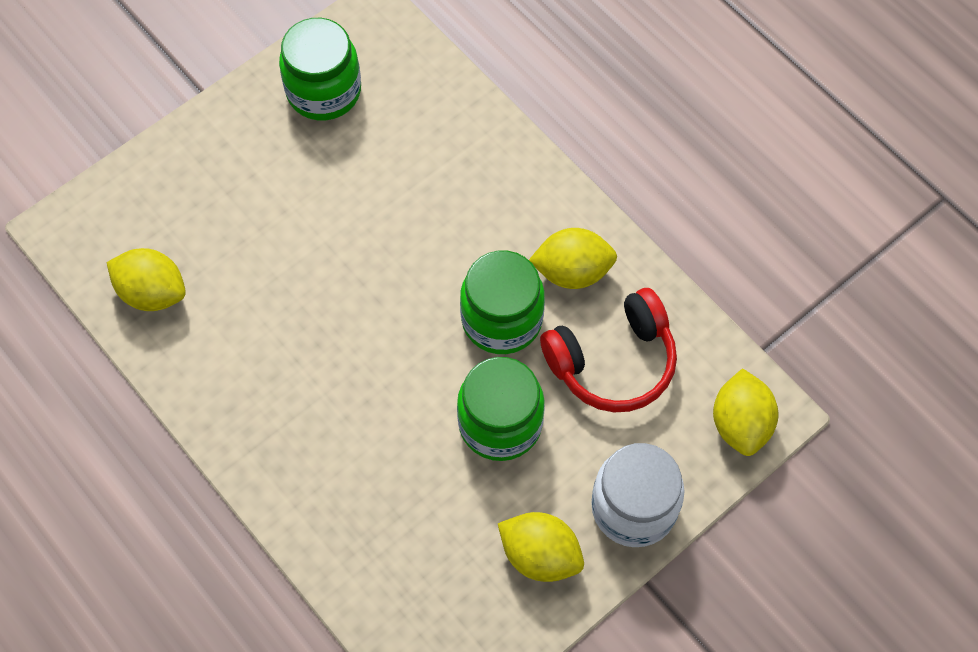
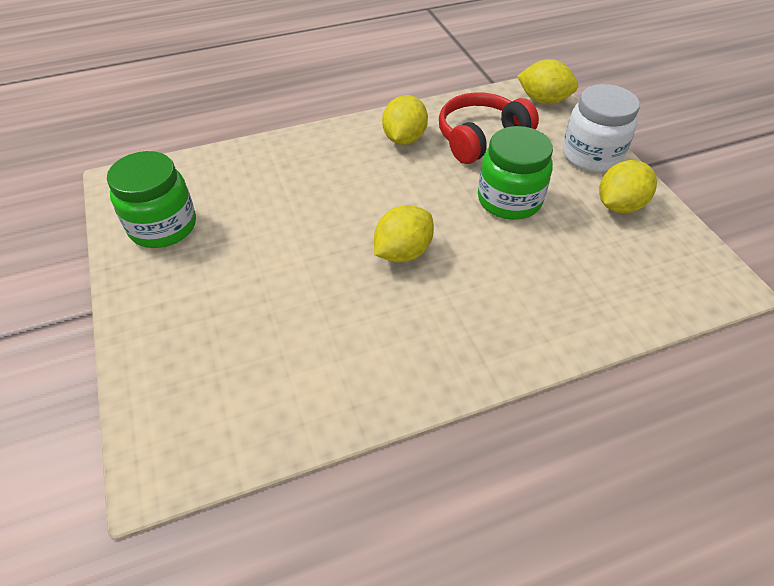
camera: 70 degrees left, 15 degrees down
yellow lemon [107,248,186,311] -> yellow lemon moved to [374,205,434,263]
green jar [460,251,545,354] -> none
red headphones [540,288,677,412] -> red headphones turned 120 degrees counterclockwise [439,92,539,164]

